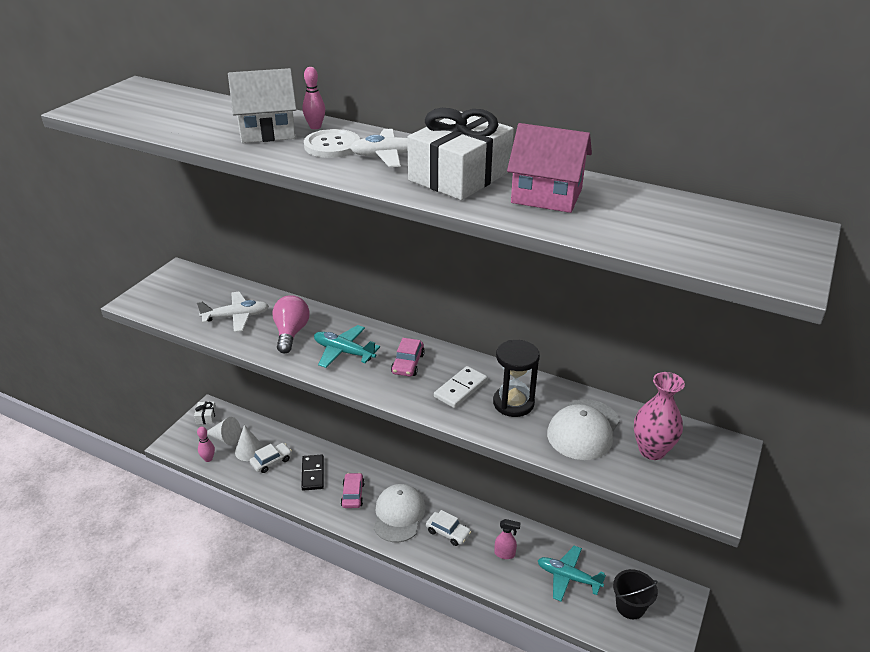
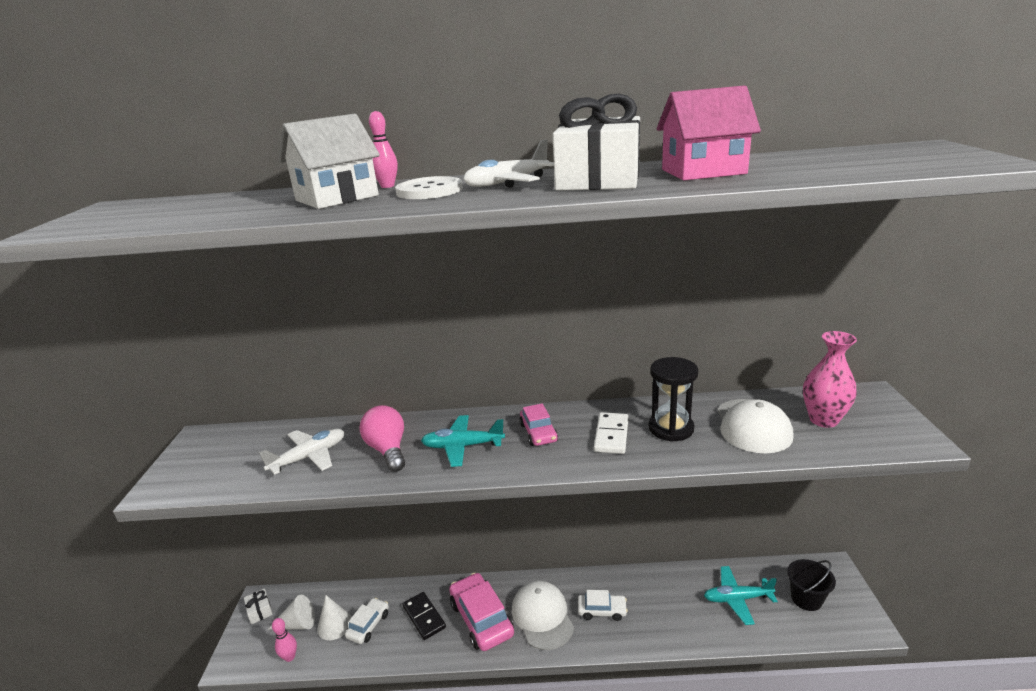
camera: 25 degrees left, 10 degrees down
pink car [341,473,365,508] -> pink car [449,573,514,651], size x1.74
pink spray bottle [494,519,521,559] -> none

